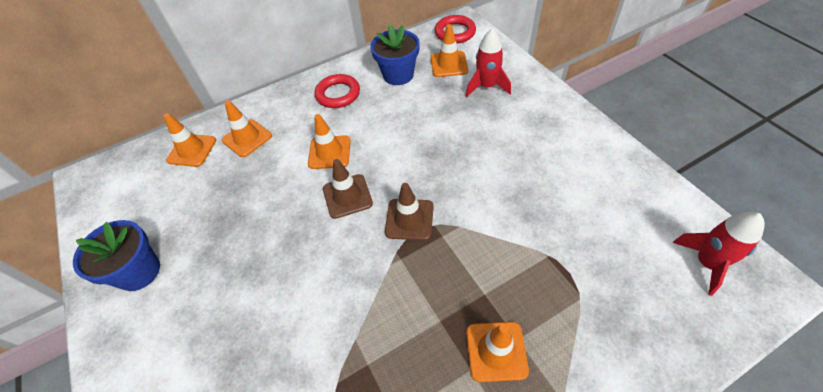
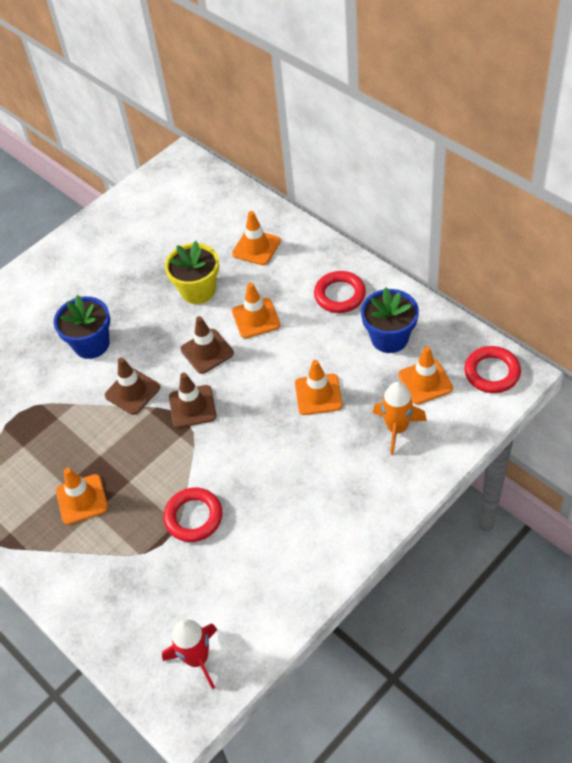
camera: 75 degrees right, 0 degrees up
blue flower pot [73,220,160,291] -> blue flower pot moved to [54,295,110,359]
orange traffic cone [164,113,216,167] -> orange traffic cone moved to [295,360,343,415]
red rocket [466,29,511,97] -> orange rocket [373,382,427,455]
none -> brown traffic cone [105,357,160,415]
none -> red ring [163,488,223,542]
none -> yellow flower pot [165,241,219,304]

